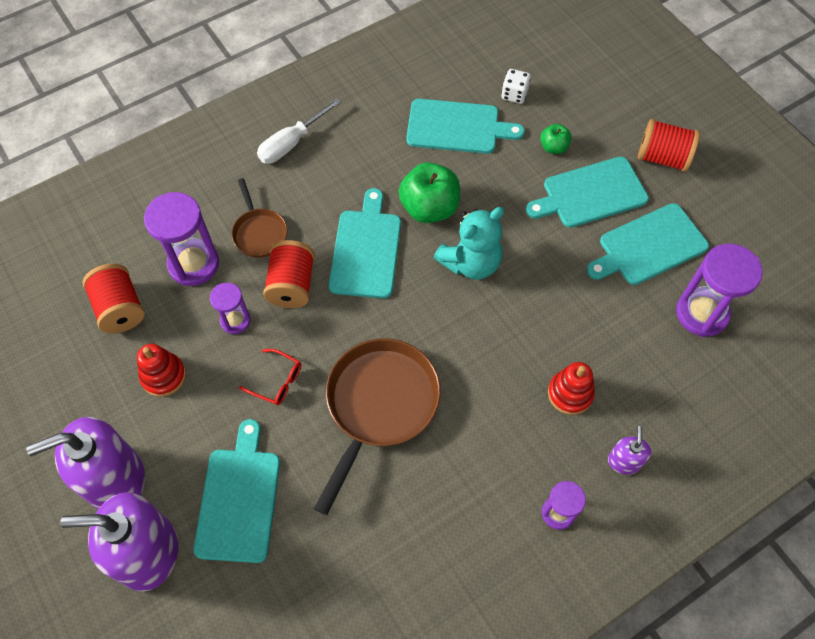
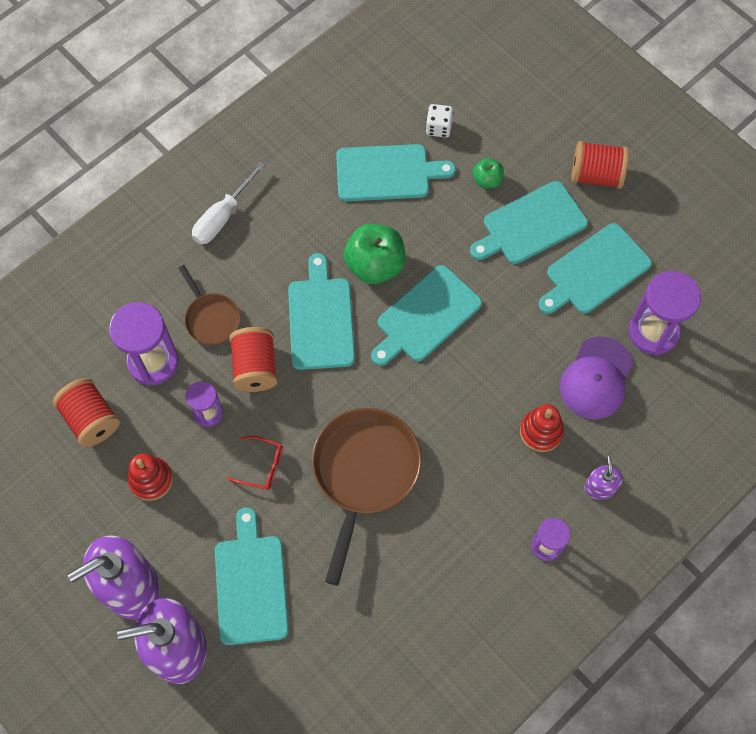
camera: 10 degrees left, 5 degrees up
turquoise teddy bear [434,207,504,280] -> turquoise cutting board [371,265,482,366]
none -> purple cap [560,337,633,419]

